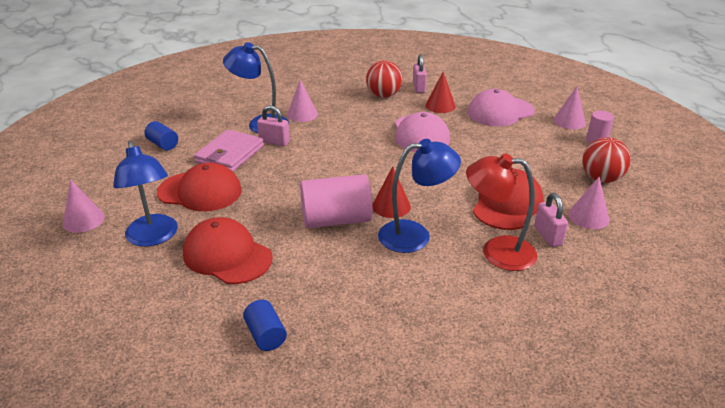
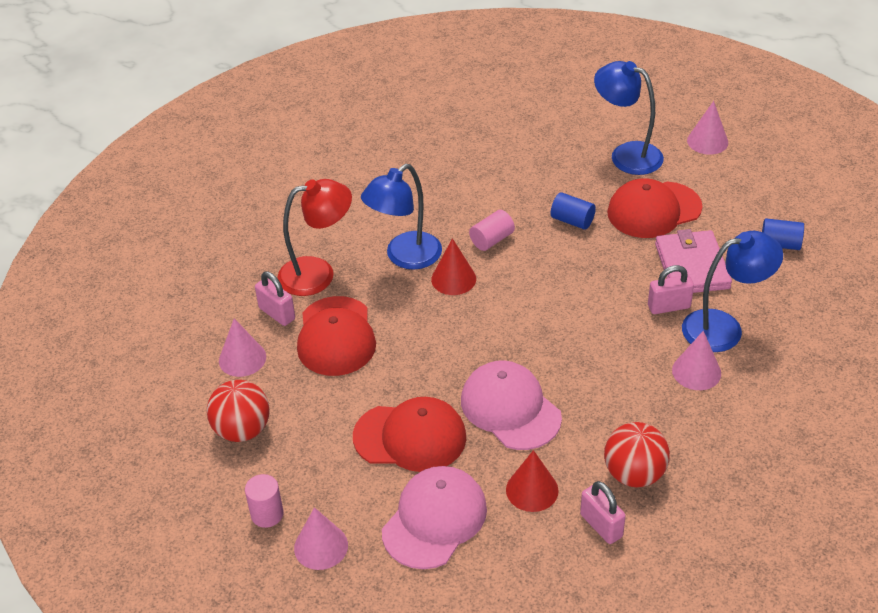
camera: 150 degrees right, 10 degrees up
red cap [183,217,273,284] -> red cap moved to [353,397,466,472]
blue cylinder [243,300,287,351] -> blue cylinder moved to [551,193,596,230]
pink cylinder [300,174,373,228] -> pink cylinder [469,210,515,251], size x0.53

